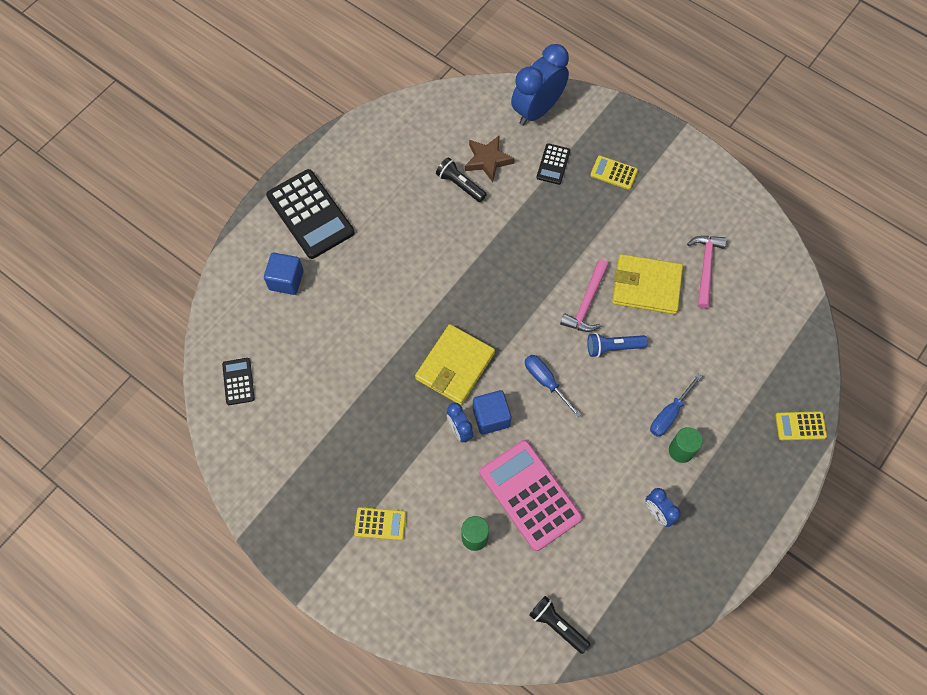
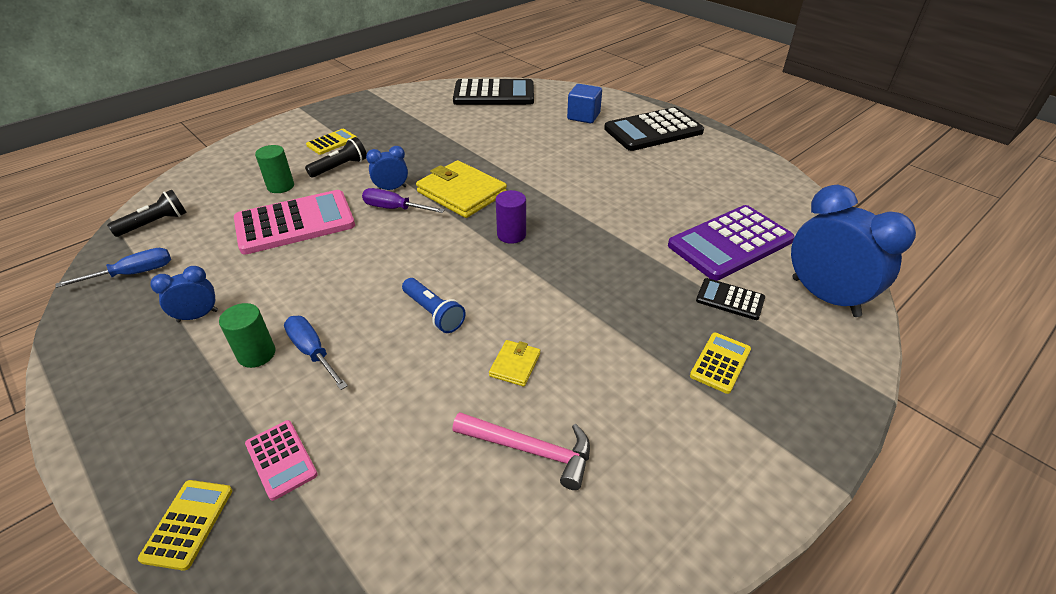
camera: 100 degrees right, 25 degrees down
black calculator [222,358,255,405] -> black calculator [453,79,534,105], size x2.05
yellow calculator [354,507,406,540] -> yellow calculator turned 150 degrees counterclockwise [306,129,357,155]
black flashlight [436,157,487,202] -> black flashlight moved to [305,137,367,178]
brown star [465,135,515,182] -> purple calculator [668,205,795,281]
blue cube [473,390,511,435] -> purple screwdriver [362,188,445,213]
blue screwdriver [525,355,581,418] -> blue screwdriver moved to [55,248,171,288]
pink hammer [560,259,609,332] -> none
blue flashlight [587,333,648,357] -> blue flashlight turned 135 degrees clockwise [402,278,466,333]
yellow wallet [612,254,683,314] -> yellow wallet [489,340,540,387], size x0.47
none -> pink calculator [245,420,318,501]
none -> purple cylinder [496,190,526,244]

